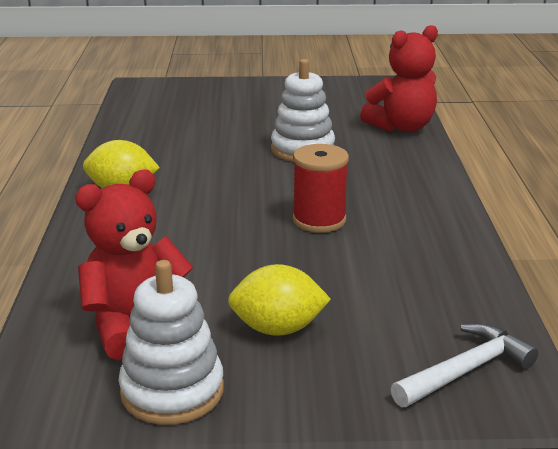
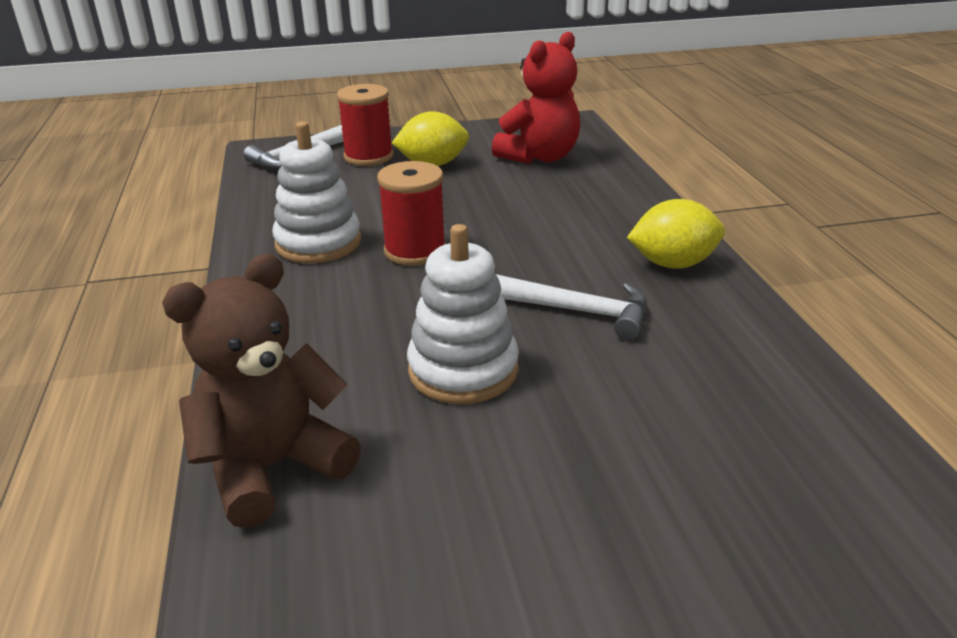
camera: 170 degrees right, 5 degrees up
white stacking toy [118,260,224,425] -> white stacking toy moved to [272,122,361,263]
red teddy bear [360,25,438,132] -> brown teddy bear [162,254,361,528]
none -> red spool [337,84,393,166]
none -> white hammer [496,274,647,340]

